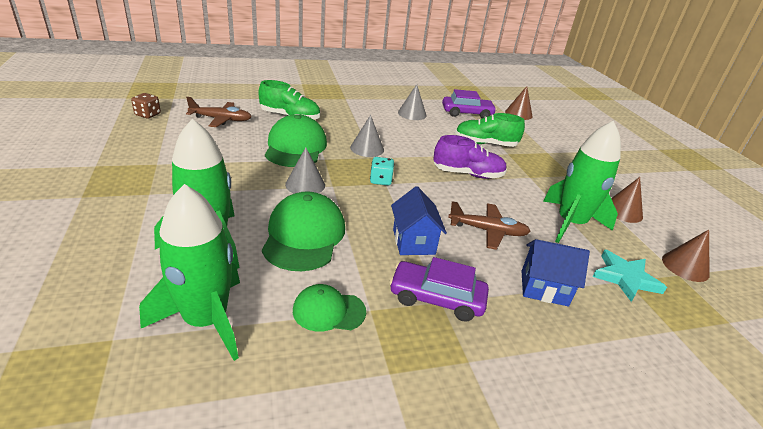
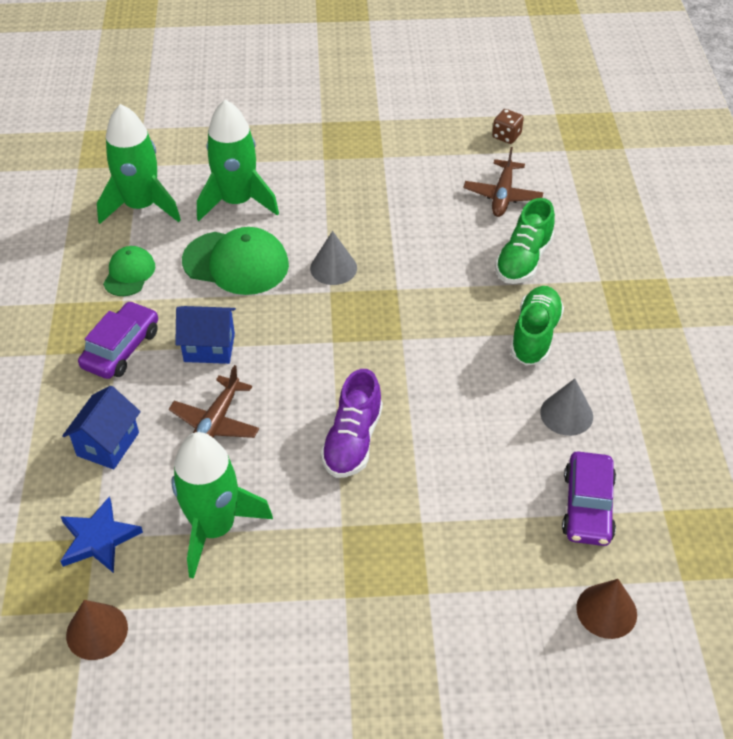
camera: 105 degrees right, 15 degrees up
green cap [265,114,327,167] -> none
grey cone [350,115,384,157] -> none
turquoise dice [370,157,394,186] -> none
green shoe [455,113,525,147] -> green shoe moved to [510,286,564,366]
turquoise star [593,249,667,302] -> blue star [60,496,143,573]
brown cone [611,177,643,223] -> none

